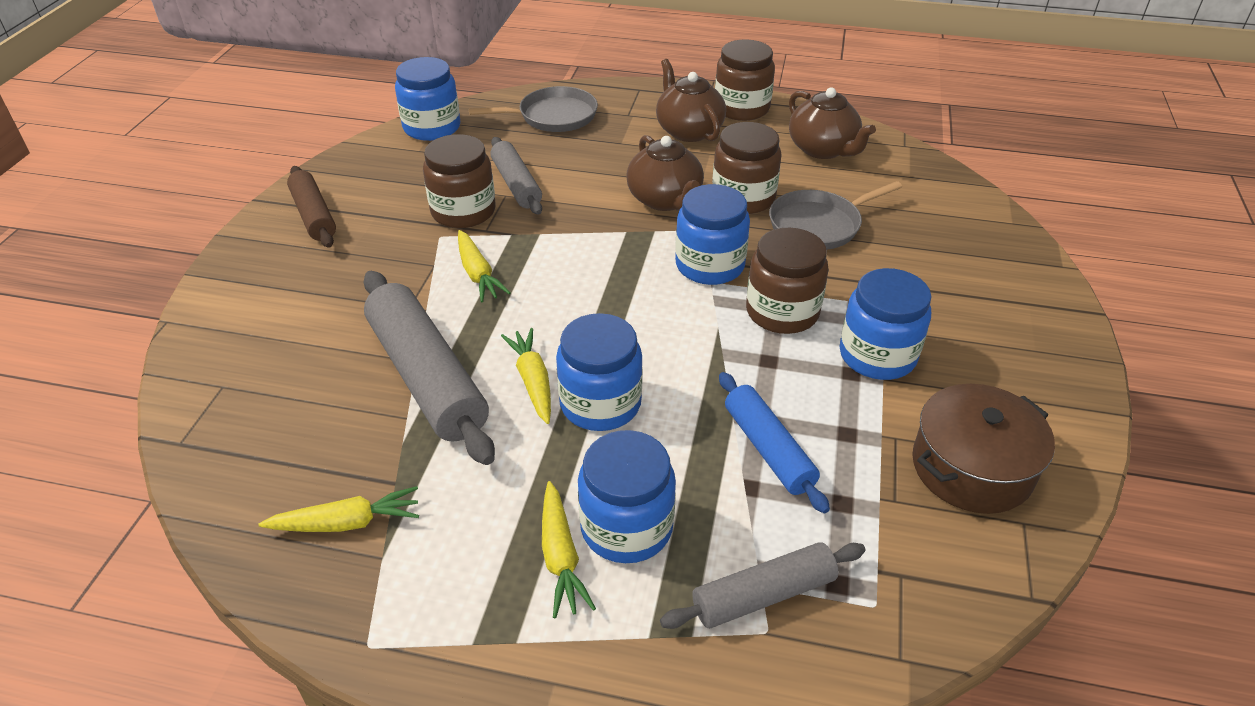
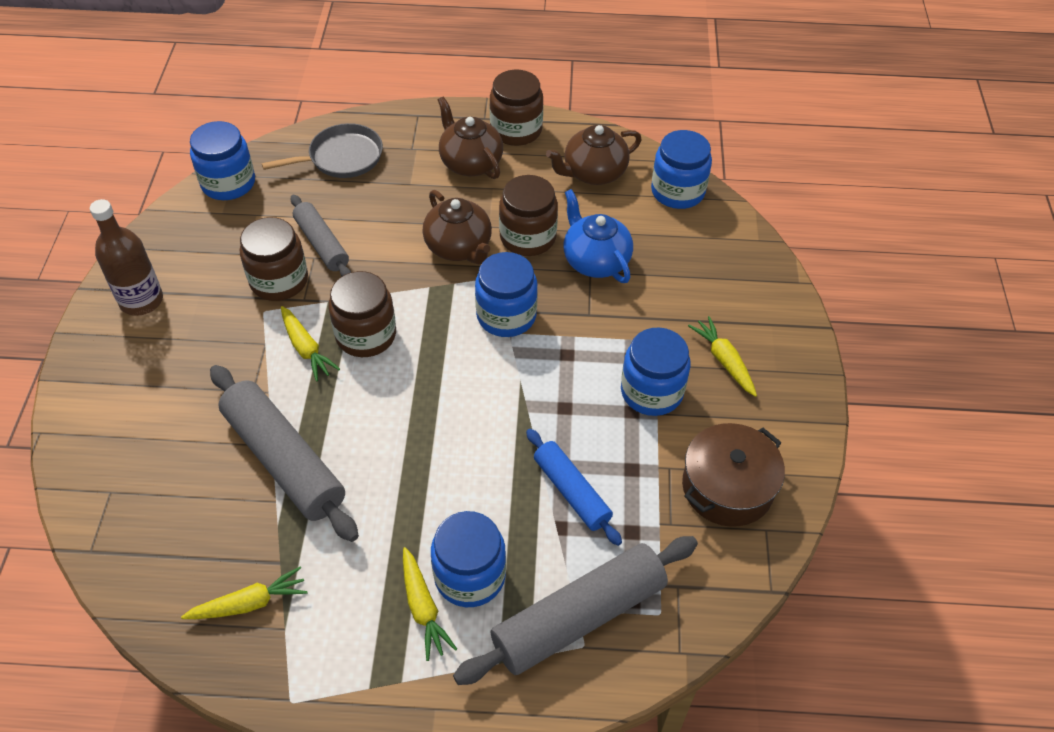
camera: 10 degrees left, 10 degrees up
brown rolling pin [287,166,336,248] -> brown bottle [90,199,163,316]
yellow carrot [501,328,551,424] -> yellow carrot moved to [688,316,757,397]
blue jar [556,313,643,431] -> blue jar moved to [651,130,712,209]
grey rolling pin [660,542,865,629] -> grey rolling pin [453,536,698,685], size x1.67
brown jar [746,228,829,334] -> brown jar moved to [329,271,396,357]
grey pan [769,181,902,249] -> blue teapot [564,189,633,283]
brown teapot [789,88,876,159] -> brown teapot turned 105 degrees clockwise [546,125,641,185]

